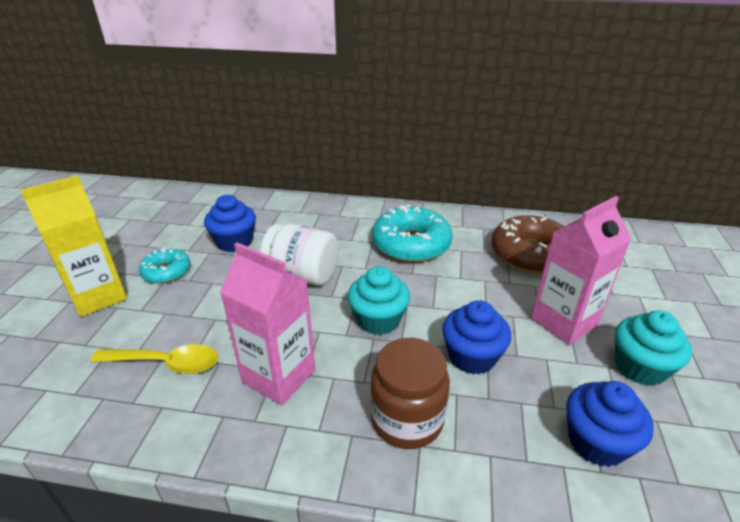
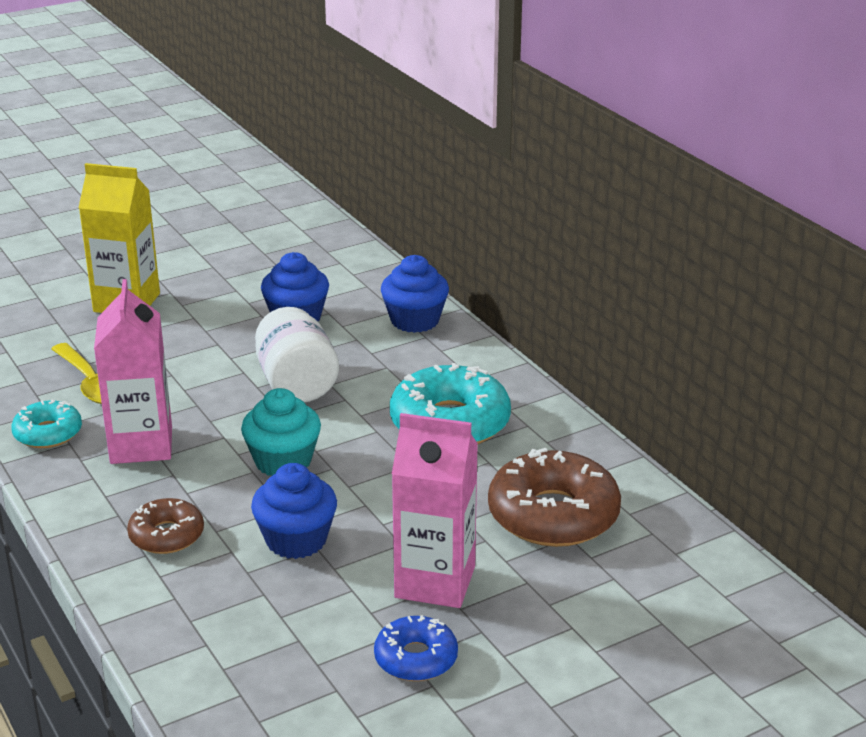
camera: 50 degrees right, 5 degrees down
turquoise donut [139,247,190,284] -> turquoise donut moved to [11,399,82,448]
brown jar [371,338,450,449] -> brown donut [127,498,204,554]
blue cupcake [566,381,654,467] -> blue cupcake moved to [381,255,449,333]
turquoise cupcake [615,310,692,386] -> blue donut [374,615,458,681]

